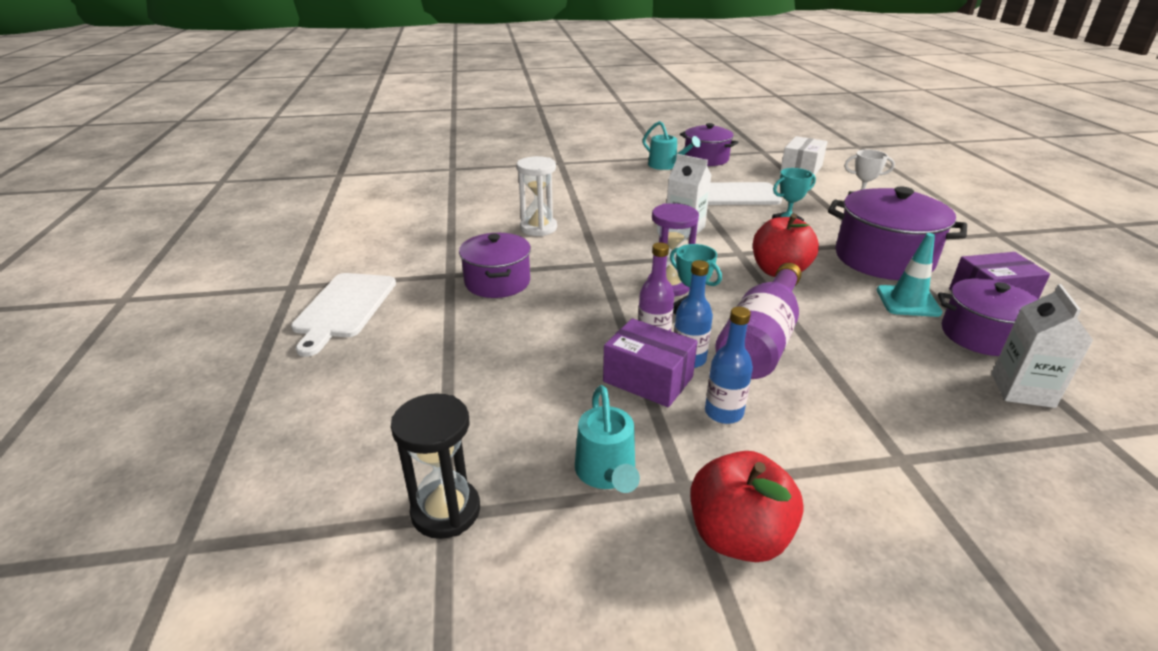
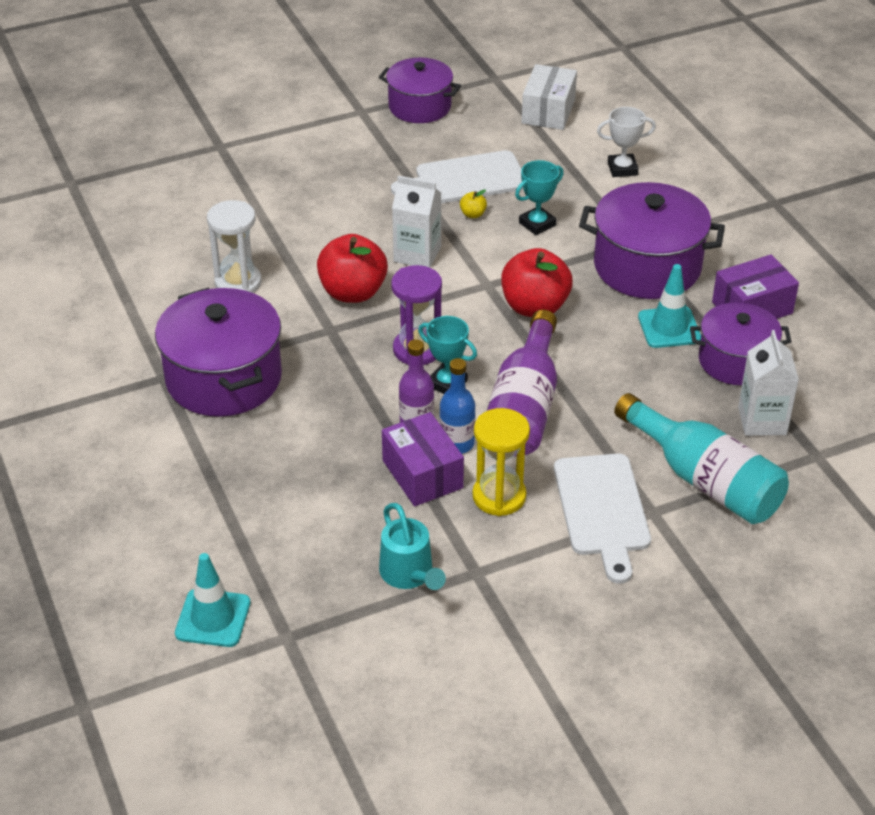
camera: 15 degrees left, 10 degrees up
white cutting board [291,273,396,357] -> white cutting board moved to [554,454,651,584]
black hourglass [391,393,480,539] -> none
purple pot [459,233,531,298] -> purple pot [155,287,282,417], size x1.52
purple box [603,318,698,407] -> purple box turned 45 degrees clockwise [382,412,464,506]
turquoise watering can [643,121,701,170] -> none
red apple [691,451,804,562] -> red apple moved to [317,234,388,303]
blue bottle [705,307,753,424] -> yellow hourglass [472,408,530,516]
none -> turquoise traffic cone [175,553,250,647]
none -> yellow apple [460,189,487,218]
none -> turquoise bottle [614,393,789,524]

